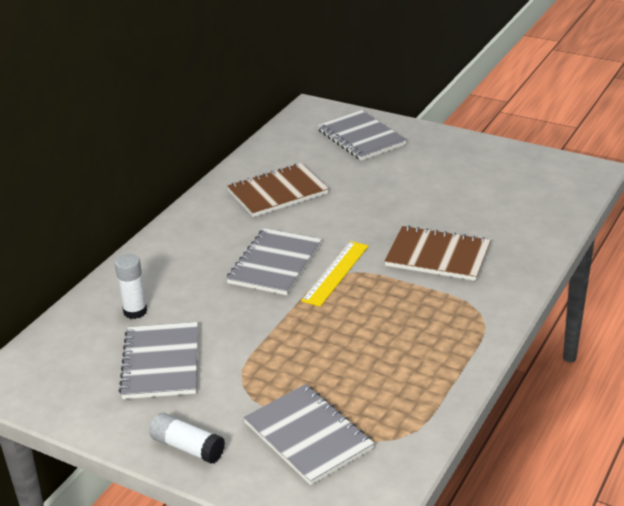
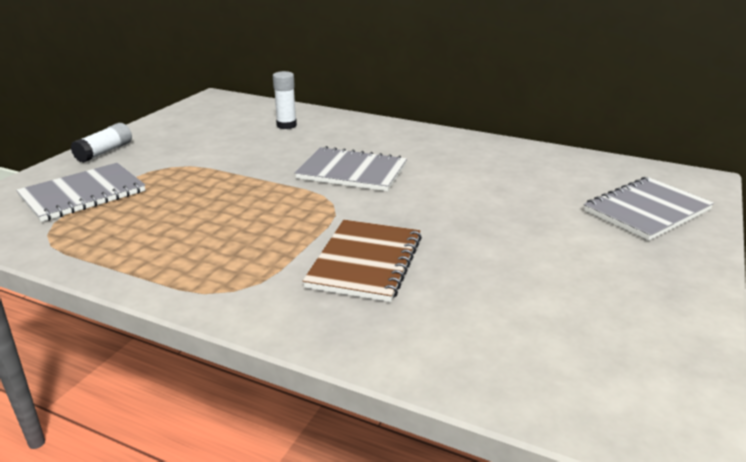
camera: 85 degrees right, 5 degrees down
grey notebook [119,322,198,399] -> none
brown notebook [227,163,329,217] -> none
yellow ruler [301,241,368,307] -> none

